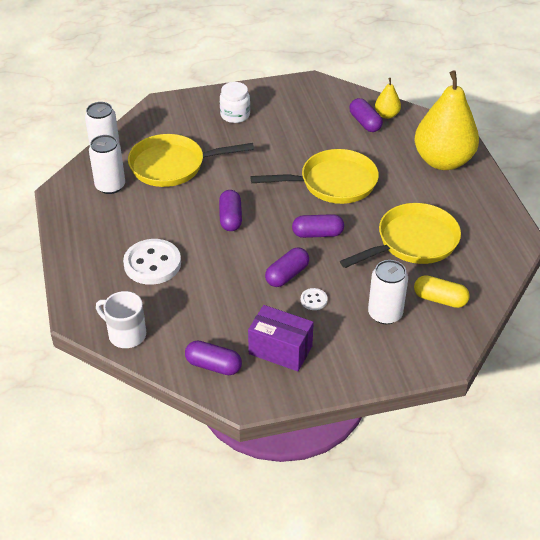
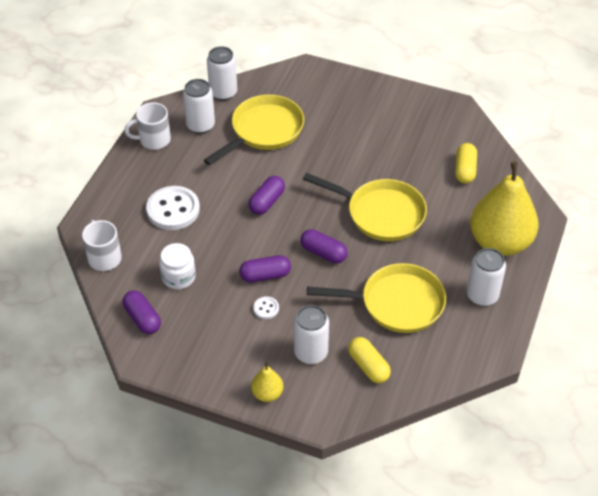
camera: 35 degrees right, 5 degrees up
yellow pan [128,134,254,187] -> yellow pan turned 105 degrees clockwise [204,95,304,165]
white jar [220,82,250,123] -> white jar moved to [159,243,196,289]
purple box [248,305,314,371] -> none
purple capsule [349,98,383,132] -> yellow capsule [455,143,477,183]
yellow pear [375,78,401,119] -> yellow pear moved to [251,361,283,402]
none -> white mug [124,102,171,150]
none -> white can [467,248,506,306]

